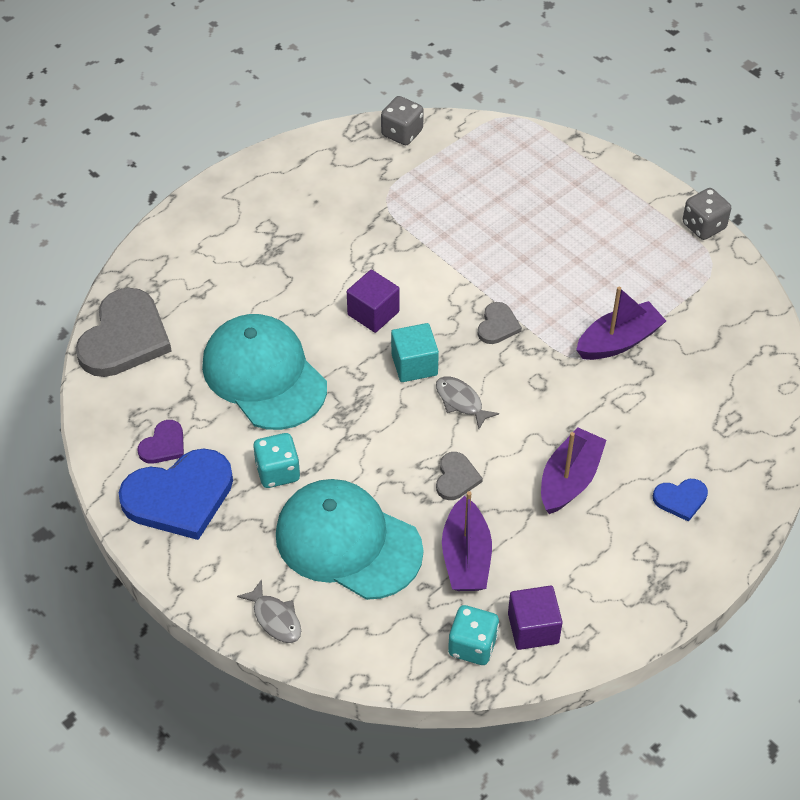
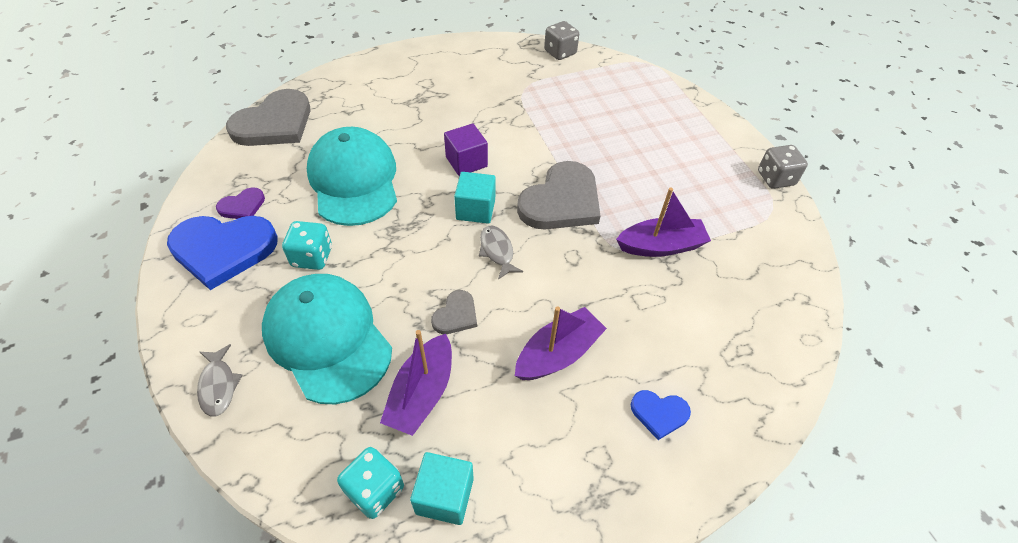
camera: 20 degrees right, 0 degrees up
grey heart [477,302,522,344] -> grey heart [517,161,600,230], size x2.09
purple cube [508,585,563,650] -> turquoise cube [410,452,474,525]

